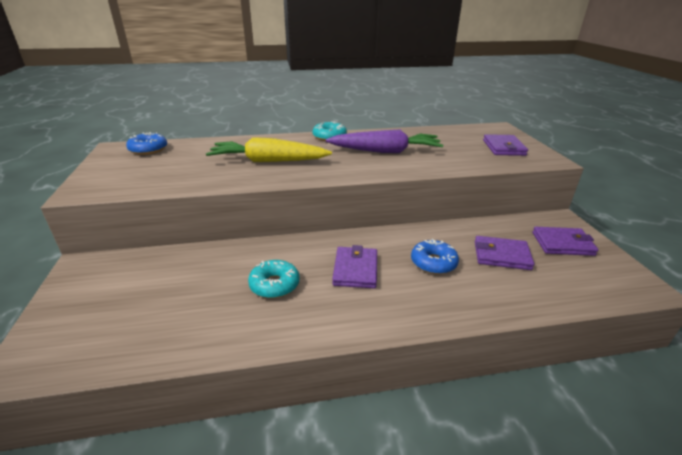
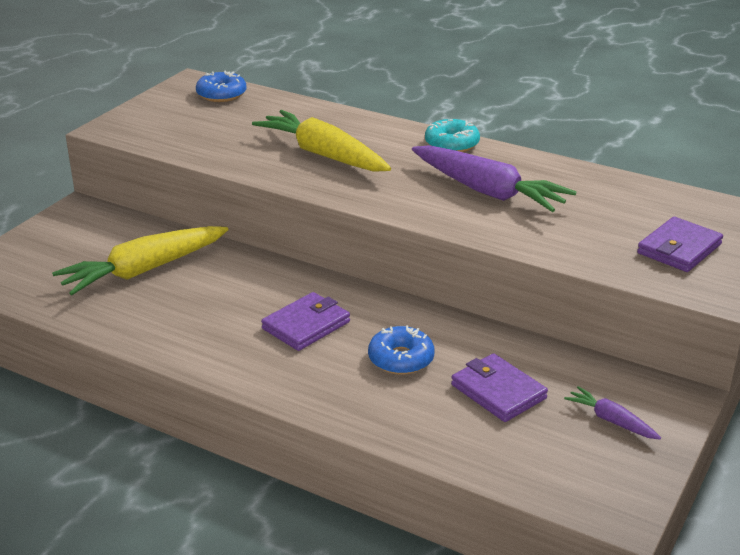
camera: 40 degrees right, 0 degrees up
turquoise donut [248,260,299,298] -> none
purple wallet [533,227,598,256] -> purple carrot [564,386,661,440]
none -> yellow carrot [52,226,229,295]

